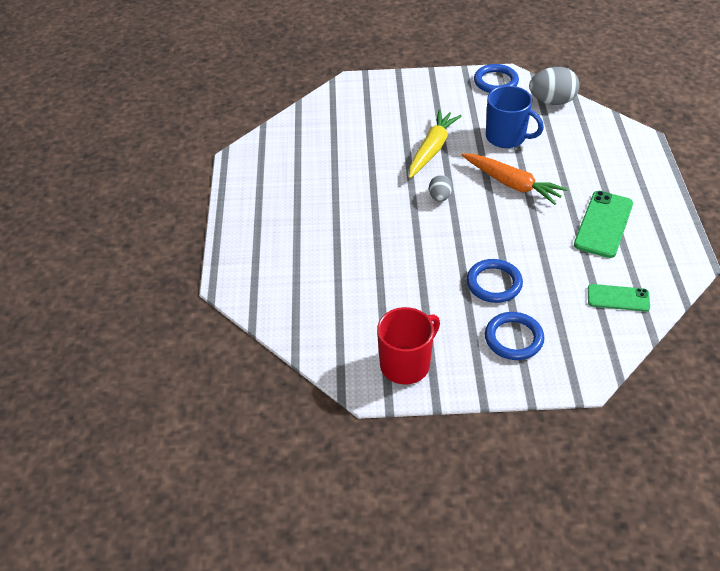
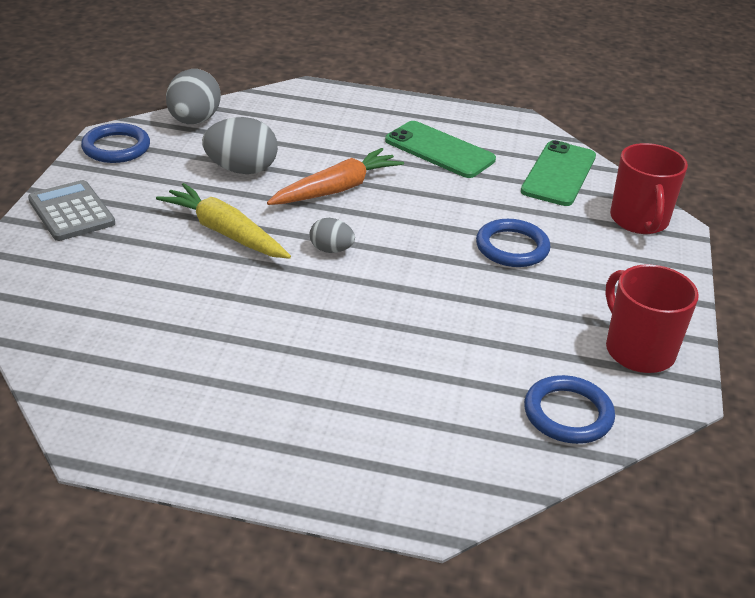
camera: 80 degrees left, 10 degrees down
blue ring [485,312,544,360] -> blue ring moved to [524,375,615,444]
blue mug [486,86,544,148] -> grey egg [202,117,278,174]
green phone [588,284,650,312] -> green phone [521,140,596,206], size x1.56
none -> grey calculator [28,180,115,241]
none -> red mug [610,143,688,234]

